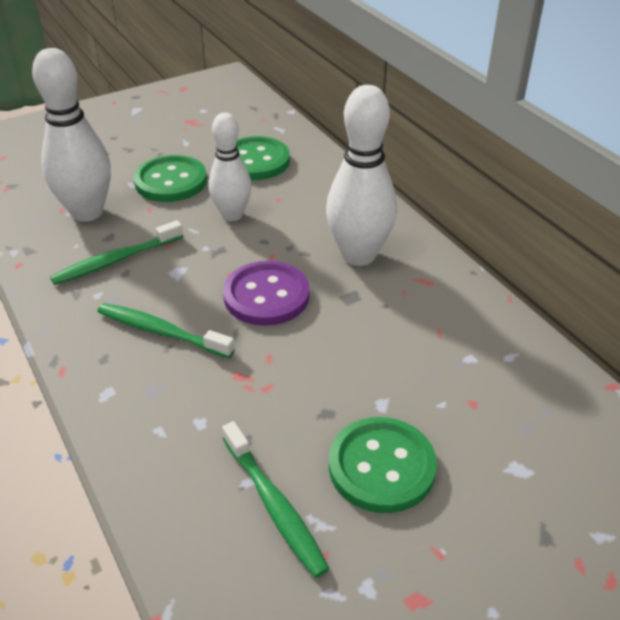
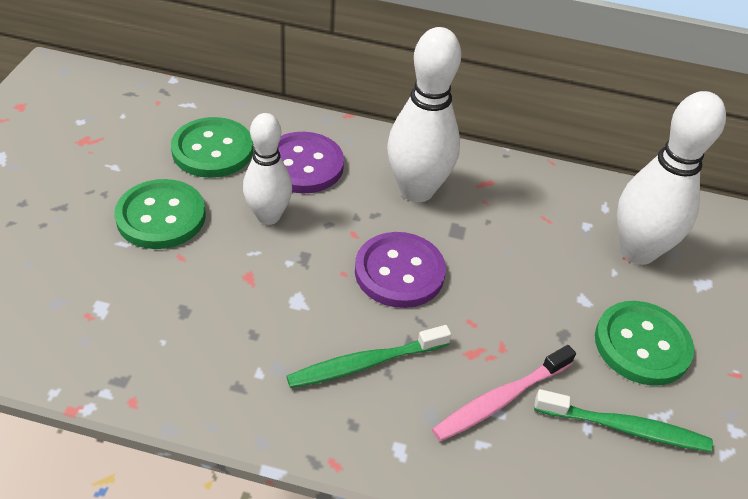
camera: 50 degrees left, 5 degrees up
white bowling pin [32,48,111,222] -> white bowling pin moved to [617,91,726,265]
green toothbrush [50,220,183,285] -> none
none -> purple button [278,132,344,194]
none -> pink toothbrush [432,345,576,441]

